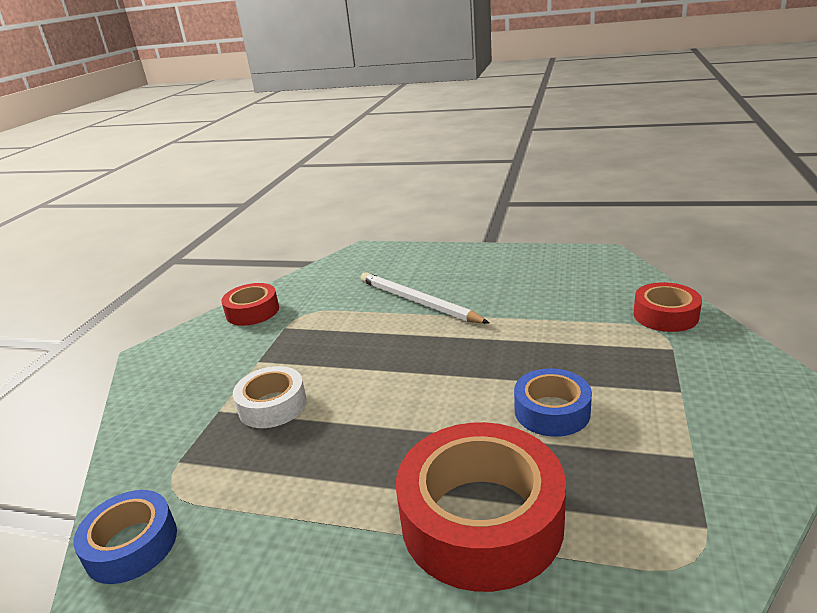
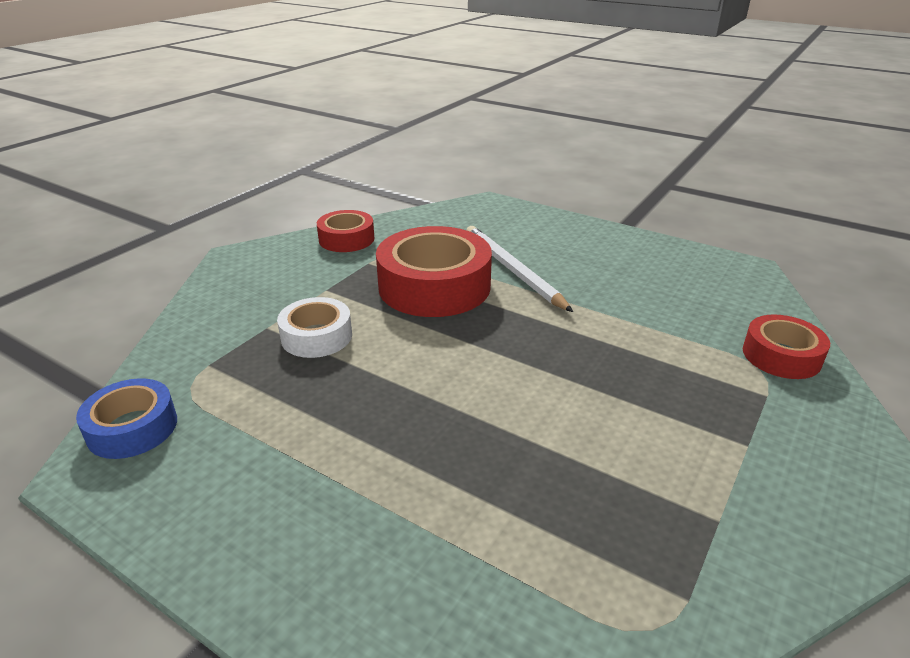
camera: 15 degrees right, 5 degrees up
red tape [395,422,566,592] -> red tape moved to [376,226,492,317]
blue tape [514,368,592,437] -> none

